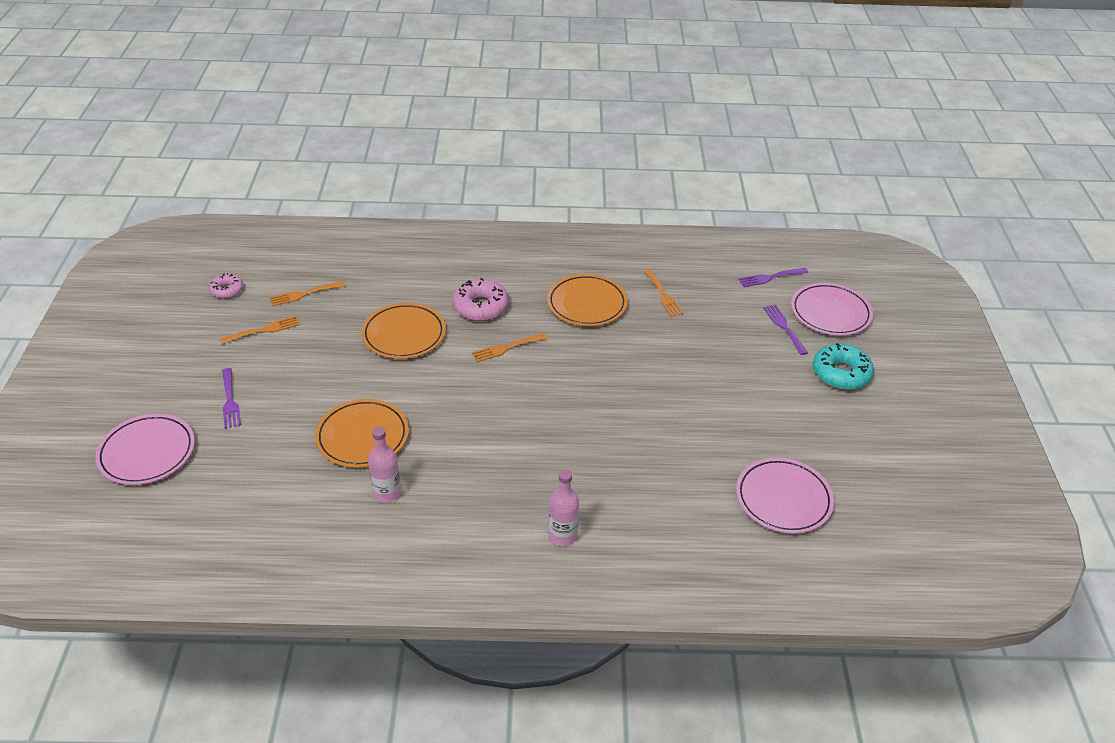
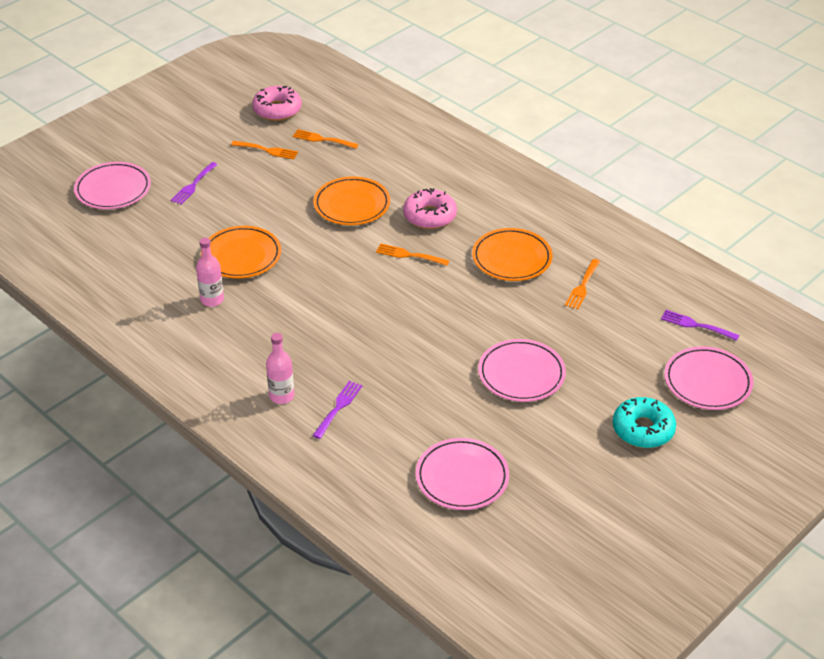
camera: 45 degrees right, 0 degrees up
pink donut [209,273,244,299] -> pink donut [252,86,302,121], size x1.66
purple fork [763,305,808,355] -> purple fork moved to [312,381,362,439]
none -> pink plate [478,339,566,402]

